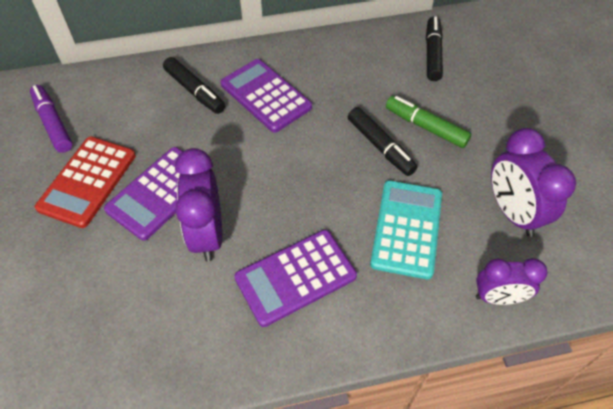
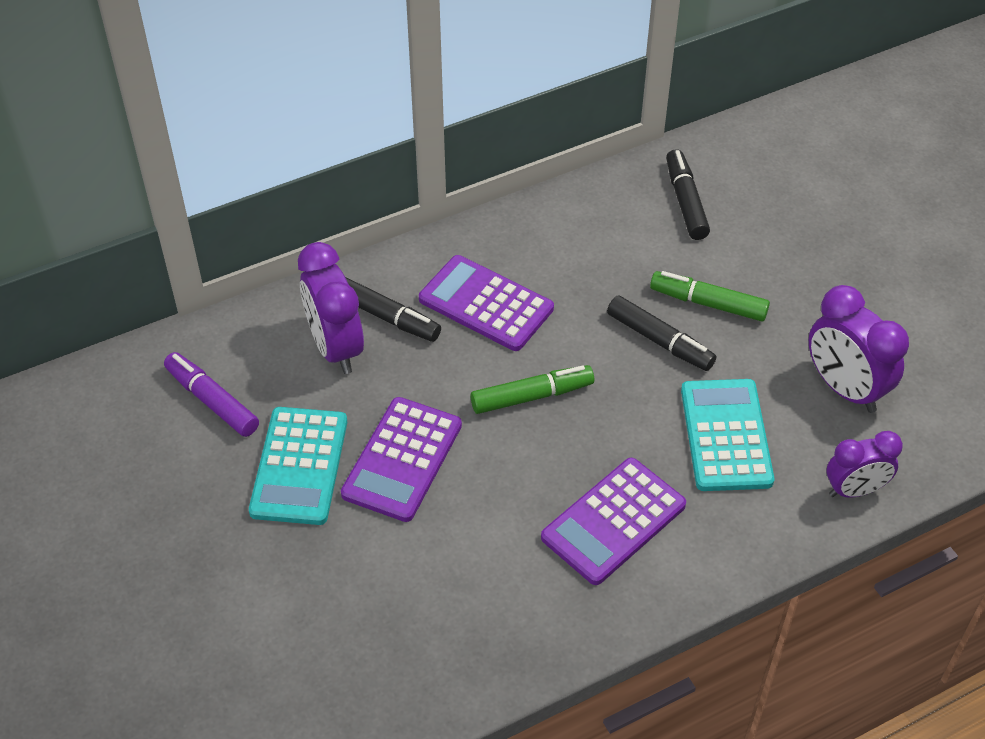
camera: 15 degrees left, 5 degrees down
red calculator [35,136,136,228] -> turquoise calculator [249,407,347,525]
purple clock [175,148,222,261] -> purple clock moved to [298,242,364,374]
none -> green marker [470,365,594,414]

